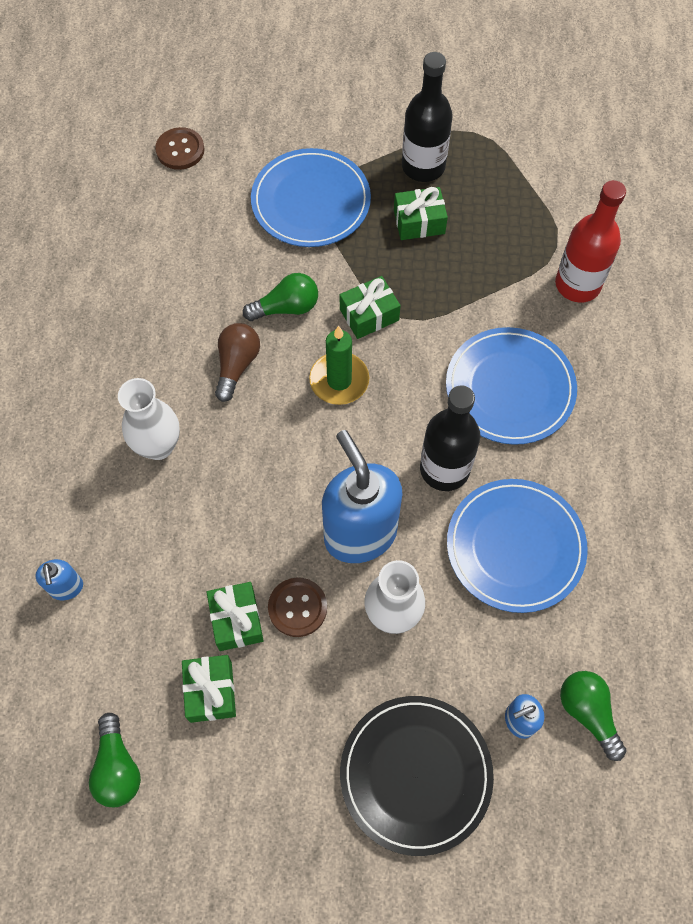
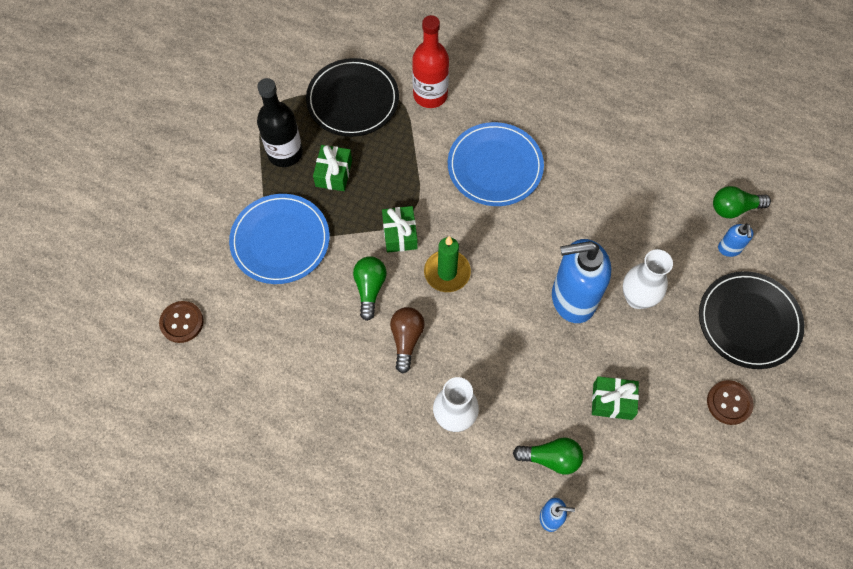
camera: 70 degrees left, 0 degrees up
green light bulb [89,713,141,807] -> green light bulb moved to [513,437,583,475]
green gift [182,655,236,723] -> none
brown light bulb [215,323,260,402] -> brown light bulb turned 60 degrees clockwise [390,307,424,373]
brown button [268,578,327,637] -> brown button moved to [707,380,754,425]
black bottle [420,385,480,491] -> none
blue plate [447,479,588,613] -> none
none -> black plate [306,58,399,137]

